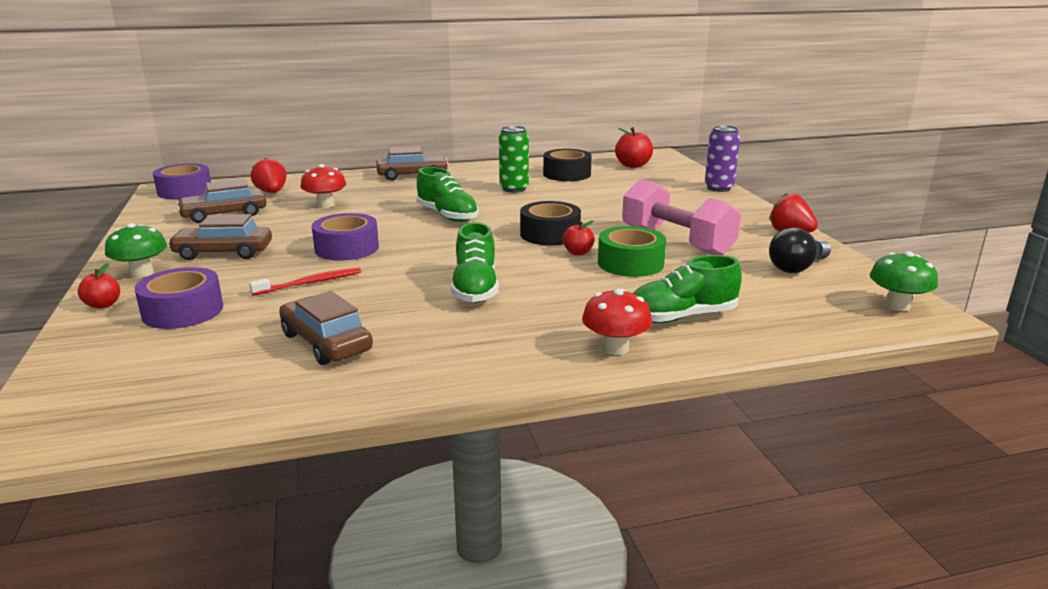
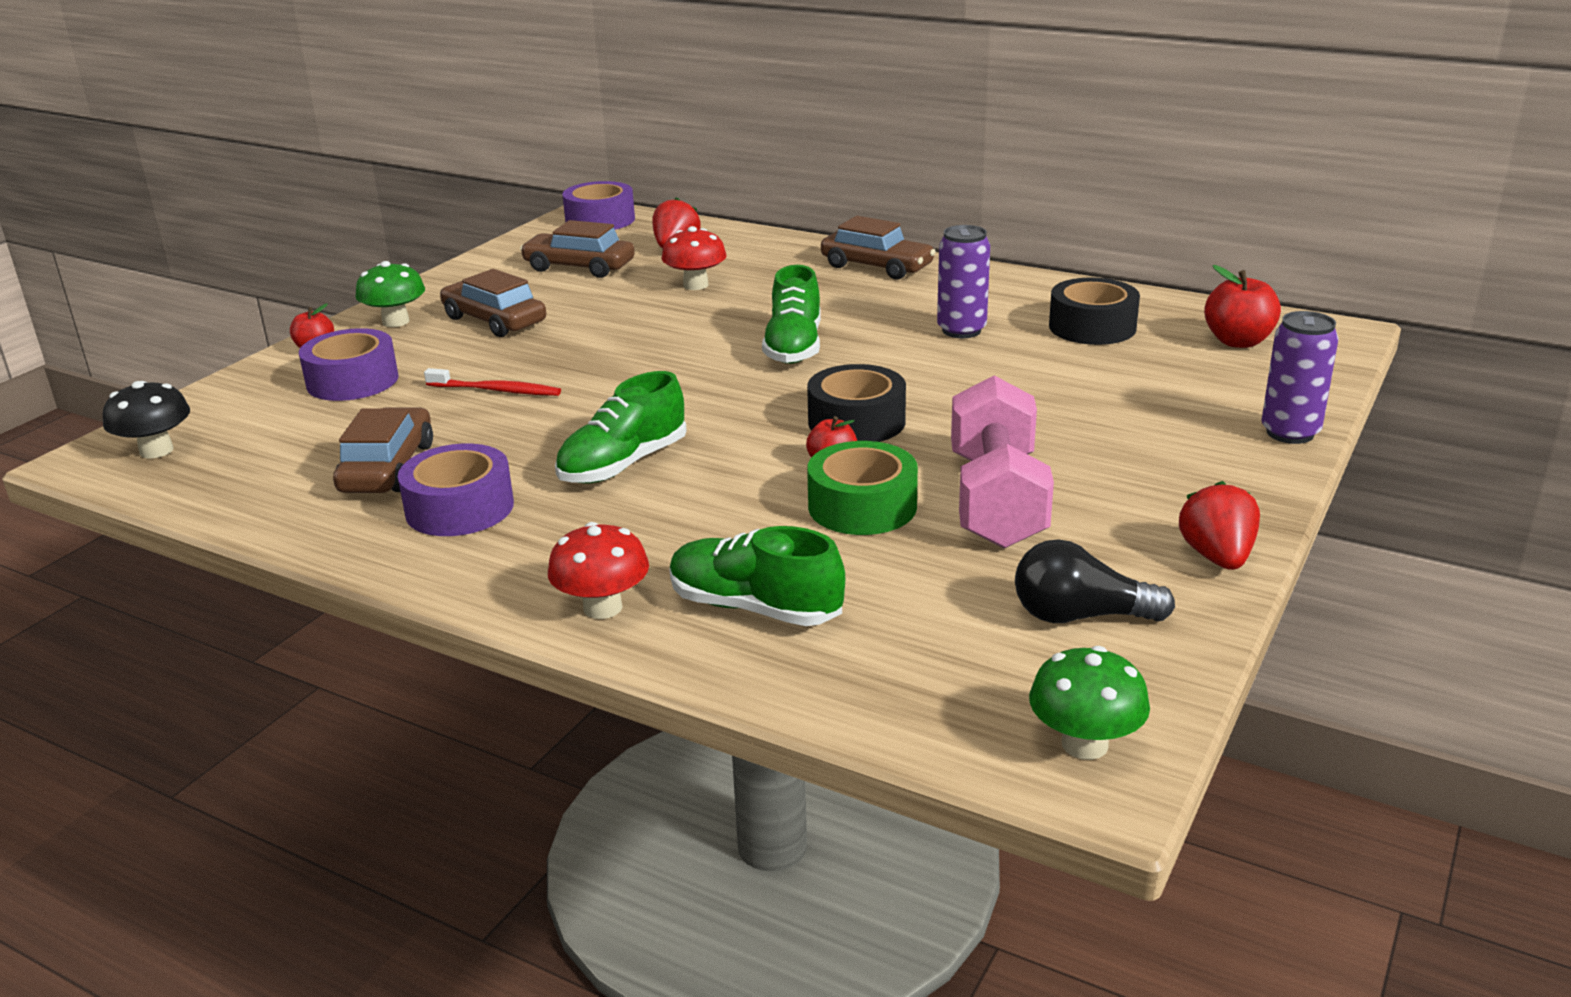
camera: 45 degrees right, 5 degrees up
purple tape [312,213,379,261] -> purple tape moved to [398,444,514,536]
green can [499,126,529,193] -> purple can [937,225,990,338]
none -> black mushroom [103,381,190,458]

